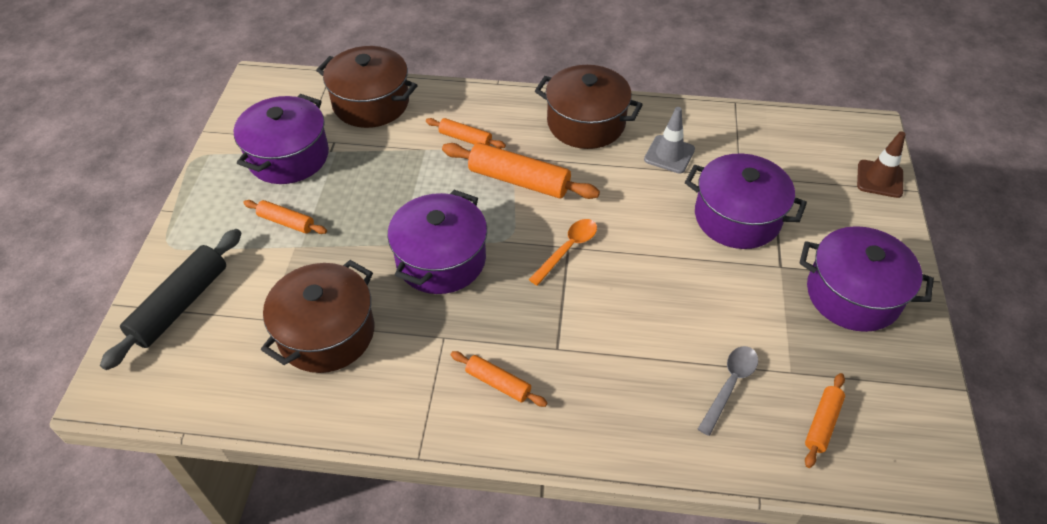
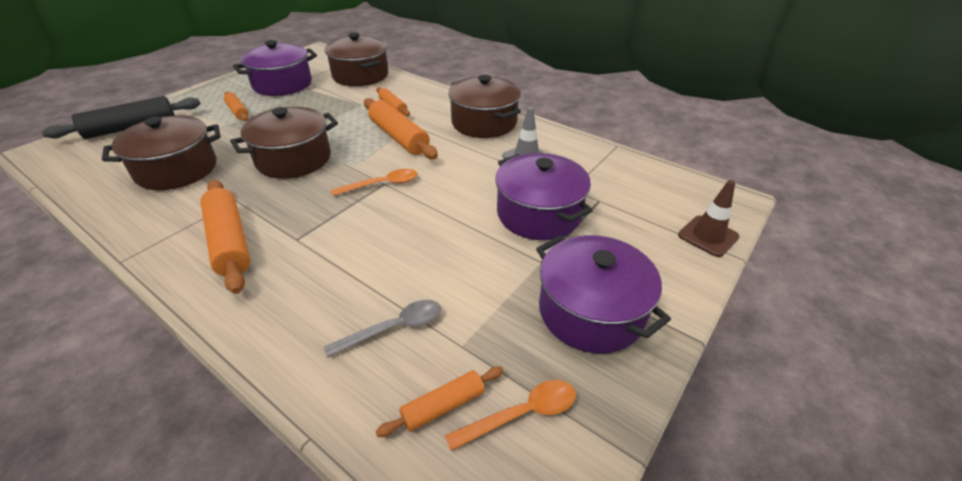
camera: 30 degrees right, 10 degrees down
purple pot [387,190,487,294] -> brown pot [230,107,338,179]
orange rolling pin [451,351,548,407] -> orange rolling pin [200,180,250,294], size x1.81
none -> orange spoon [445,380,576,451]

